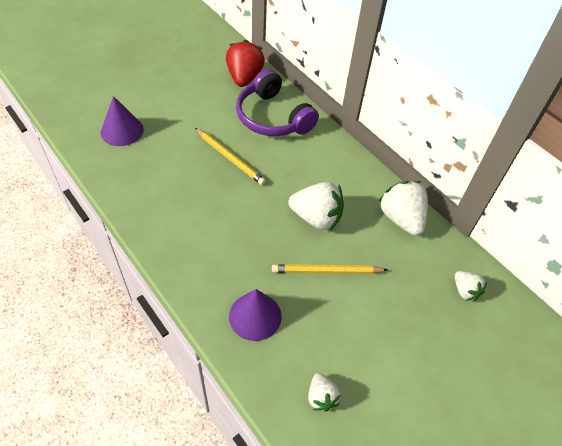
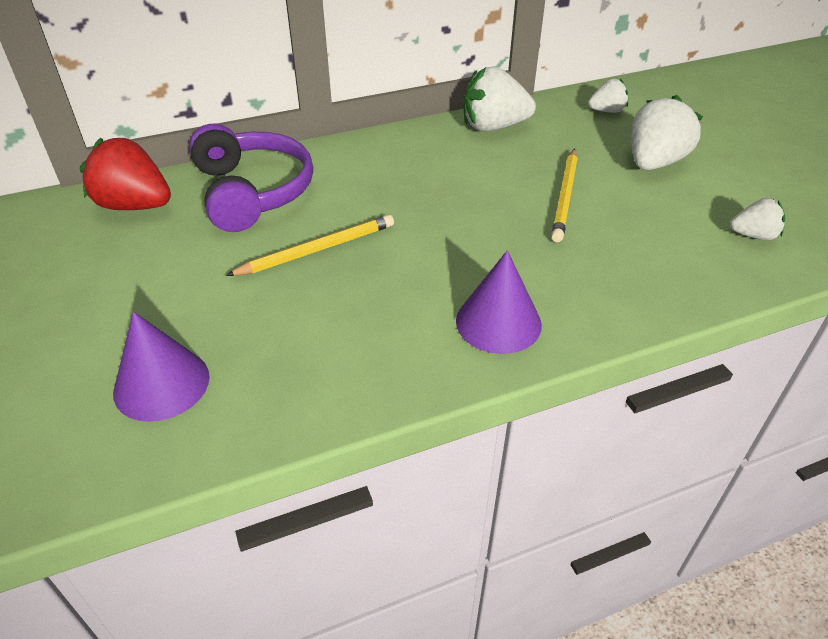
camera: 70 degrees left, 10 degrees down
purple cone [229,289,282,341] -> purple cone moved to [456,250,542,354]
purple headphones [236,69,319,136] -> purple headphones turned 90 degrees counterclockwise [189,124,313,232]
white strawberry [289,182,344,231] -> white strawberry moved to [631,95,703,170]

